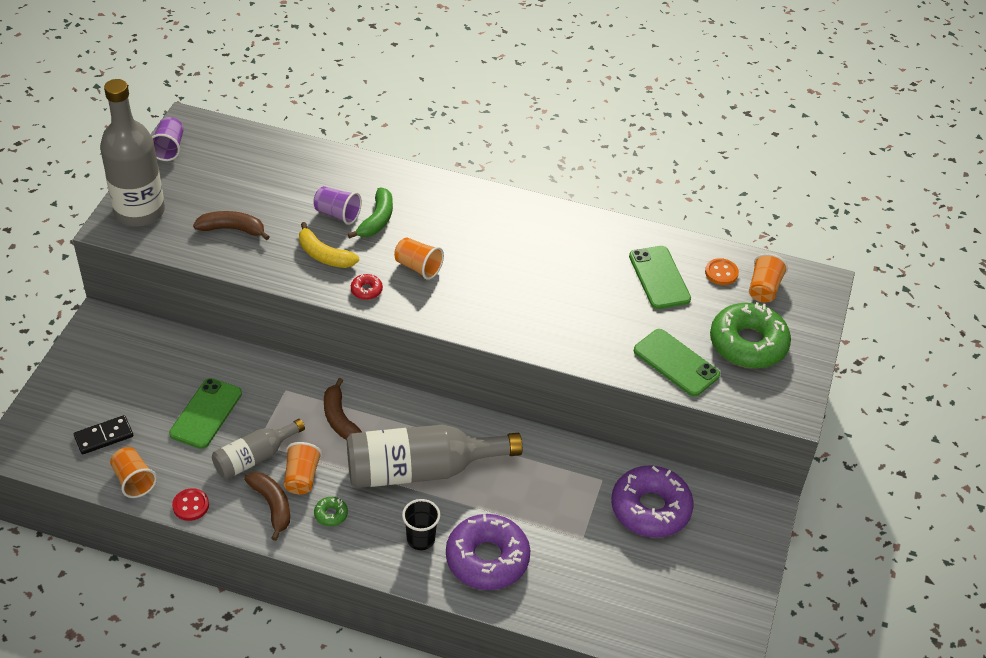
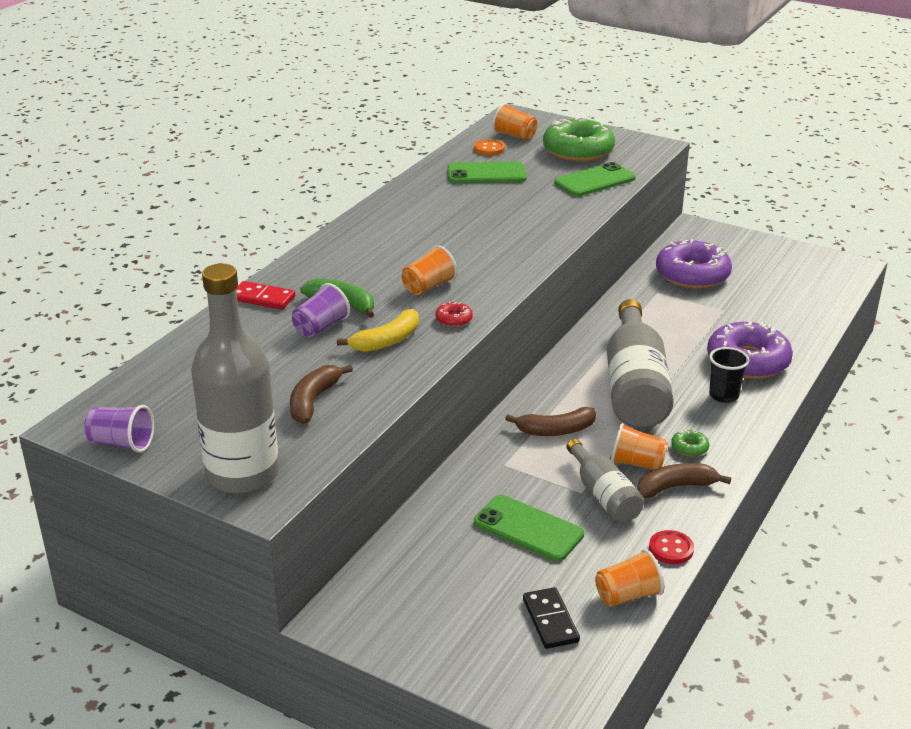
camera: 75 degrees left, 15 degrees down
none -> red domino [236,281,295,310]

